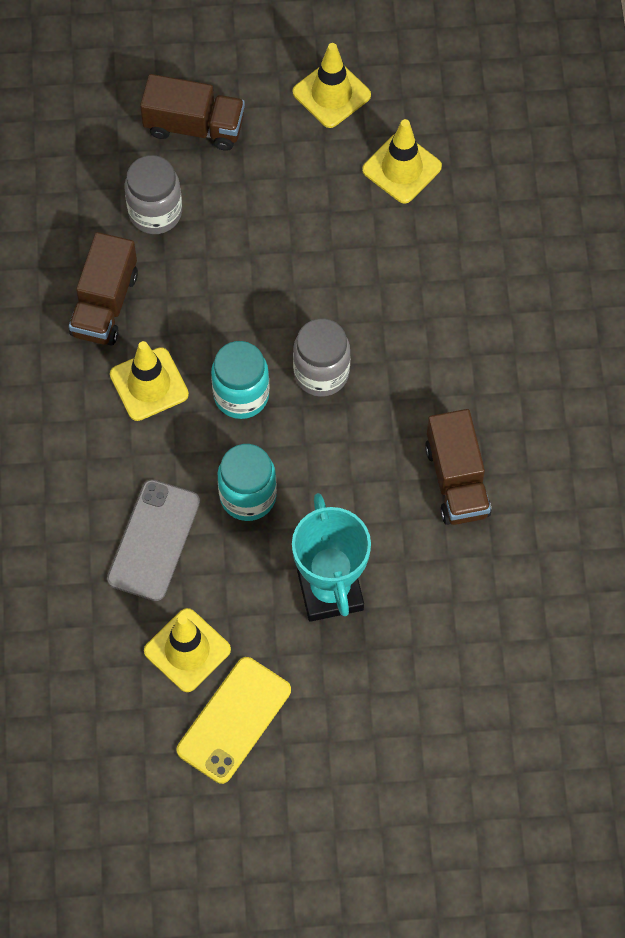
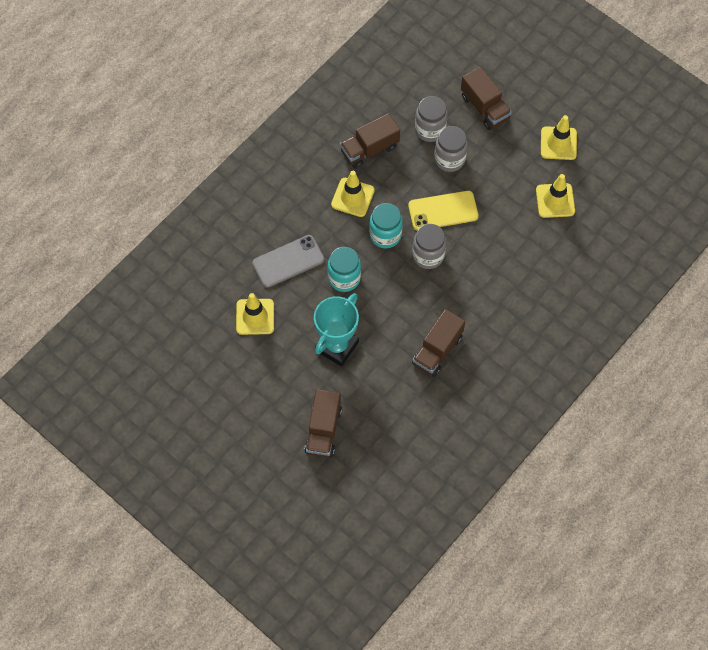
camera: 45 degrees right, 0 degrees up
yellow phone [177,657,291,784] -> yellow phone moved to [408,191,479,231]
none -> brown truck [304,389,342,458]
none -> grey jar [434,126,468,172]

